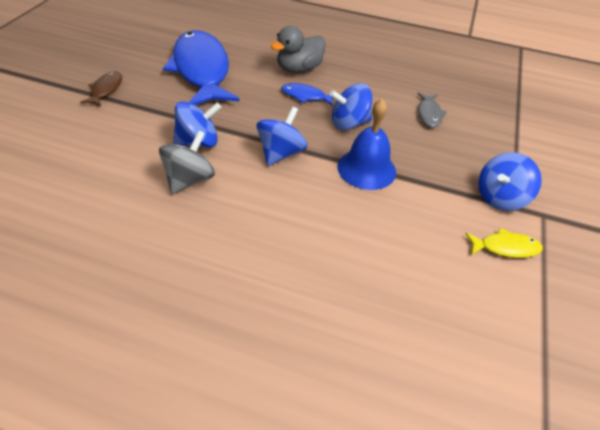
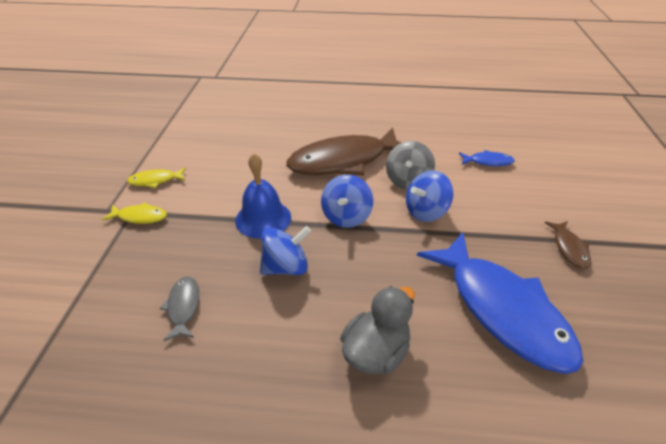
camera: 170 degrees right, 5 degrees down
blue fish [281,83,333,106] -> blue fish moved to [459,150,515,166]
blue spinning top [478,152,542,211] -> yellow fish [102,202,167,224]
none -> brown fish [286,128,401,175]

